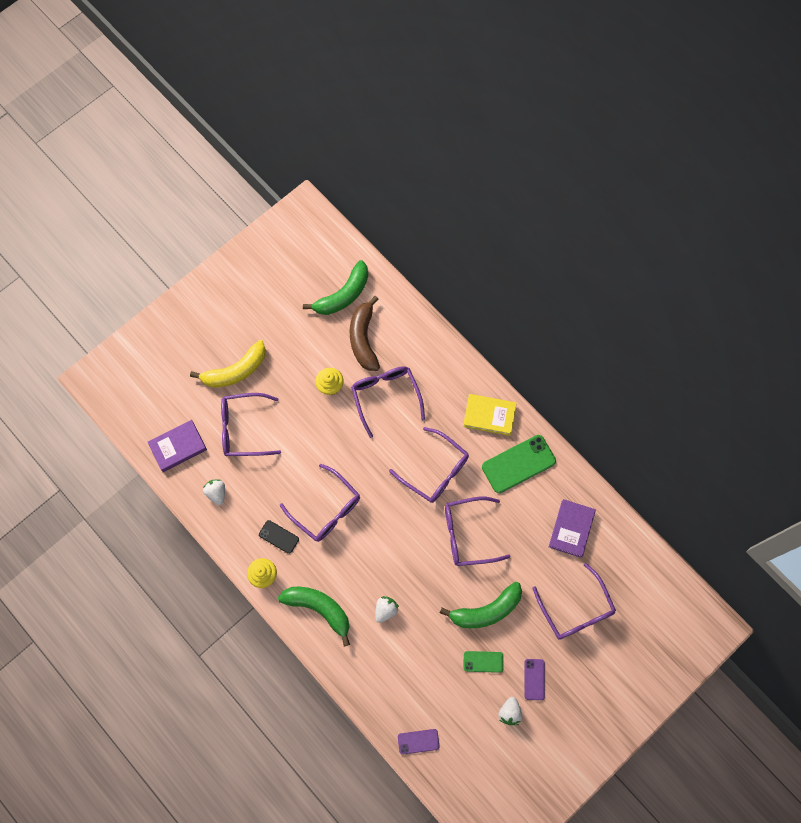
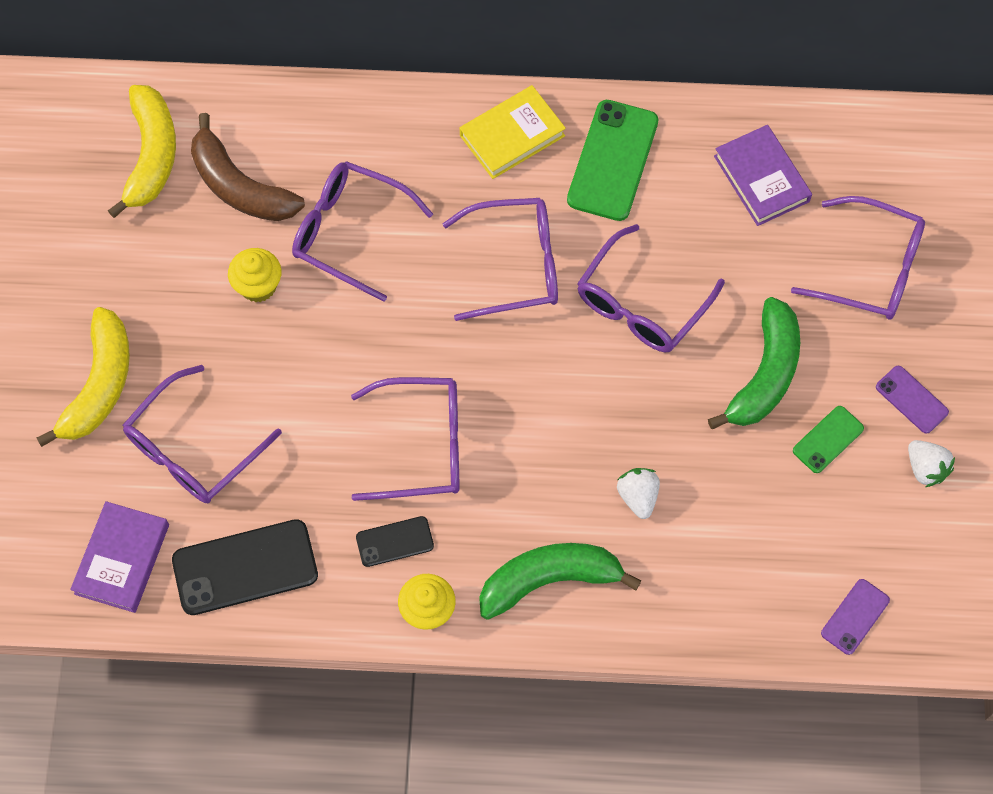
camera: 45 degrees left, 5 degrees down
white strawberry [203,479,225,505] -> black phone [172,519,318,615]
green banana [303,260,368,315] -> yellow banana [108,85,176,218]

